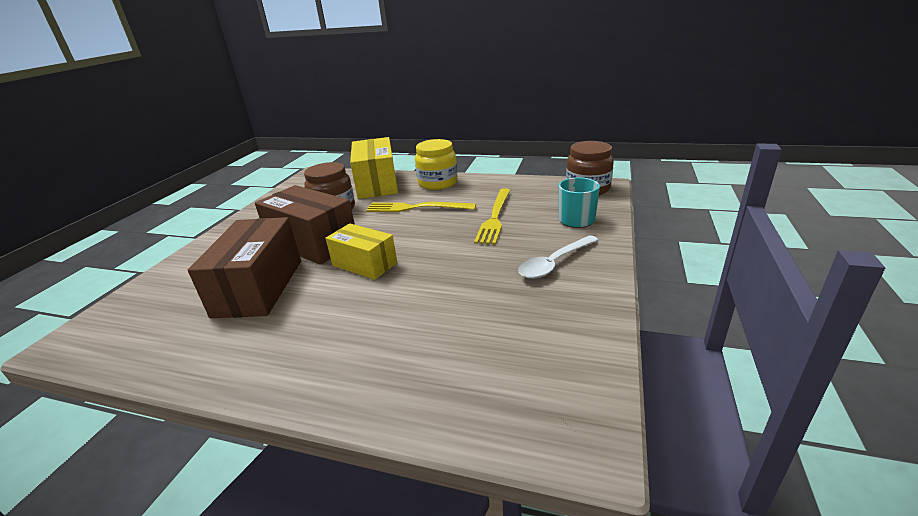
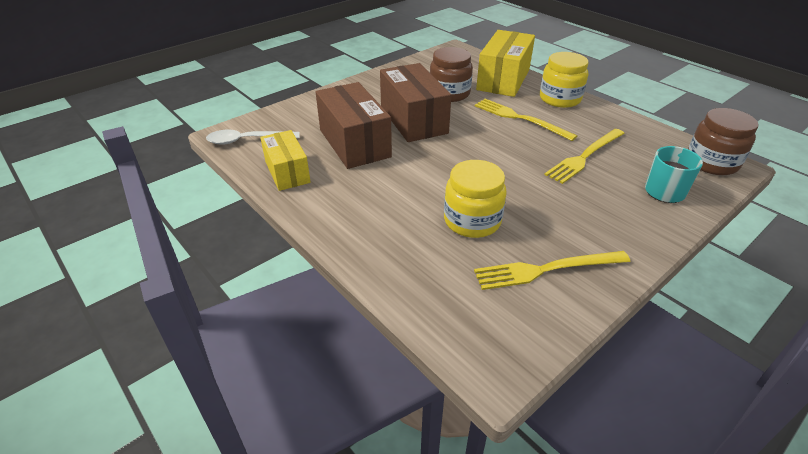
camera: 30 degrees right, 10 degrees up
brown box [188,217,301,318] -> brown box turned 60 degrees counterclockwise [316,82,392,169]
yellow box [326,223,397,280] -> yellow box moved to [260,130,311,191]
white spoon [518,235,598,279] -> white spoon moved to [206,130,300,145]
none -> yellow jar [444,160,507,238]
none -> yellow fork [474,251,630,290]

